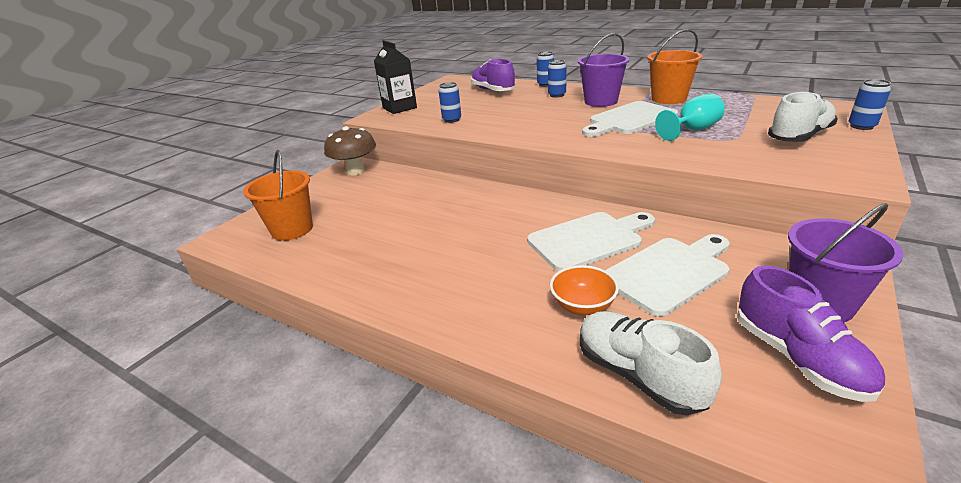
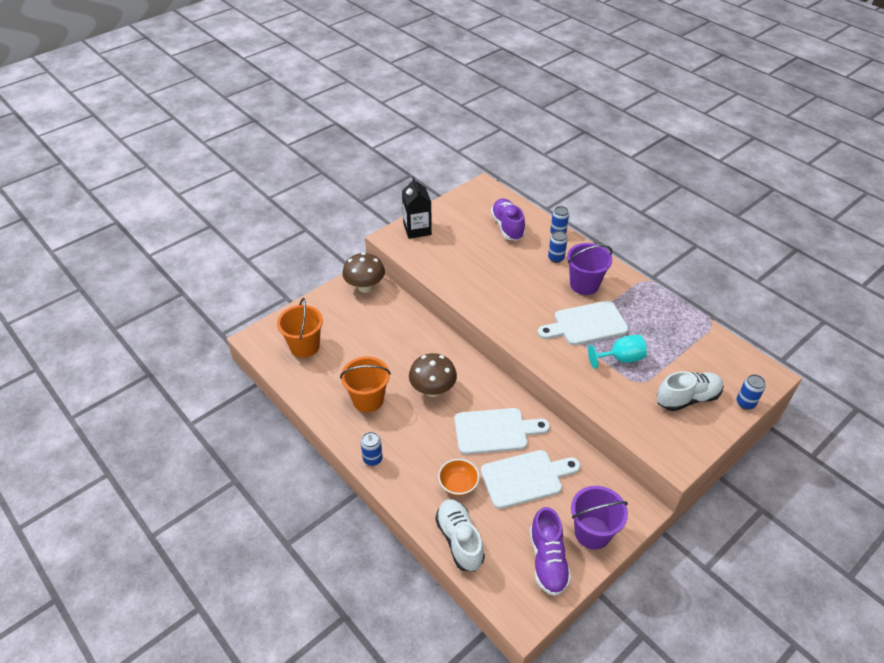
camera: 15 degrees right, 15 degrees up
blue can [439,82,461,123] -> blue can moved to [361,432,383,466]
orange bucket [647,29,702,104] -> orange bucket moved to [340,356,391,412]
none -> brown mushroom [409,353,457,397]

